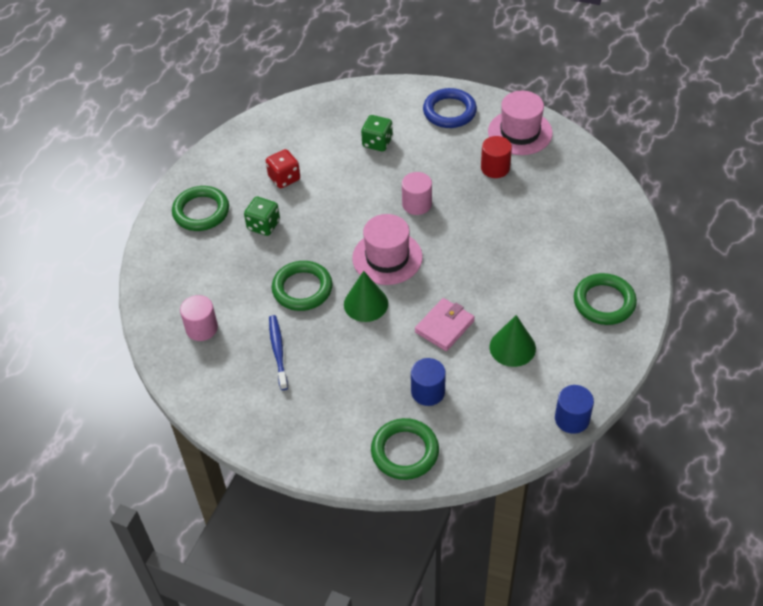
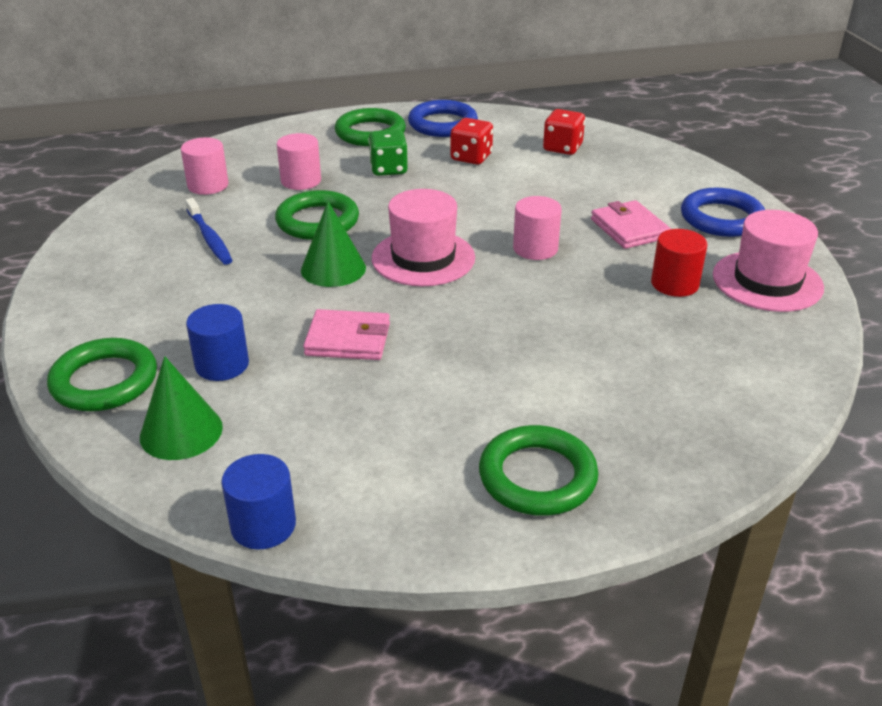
camera: 55 degrees right, 15 degrees down
blue toothbrush [269,315,288,390] -> blue toothbrush turned 105 degrees clockwise [185,198,233,265]
green dice [361,115,393,152] -> none
green cone [489,315,536,367] -> green cone moved to [140,356,223,460]
none -> pink cylinder [277,133,321,190]
none -> blue ring [408,100,478,137]
none -> red dice [543,109,585,155]
none -> pink wallet [591,200,671,249]

